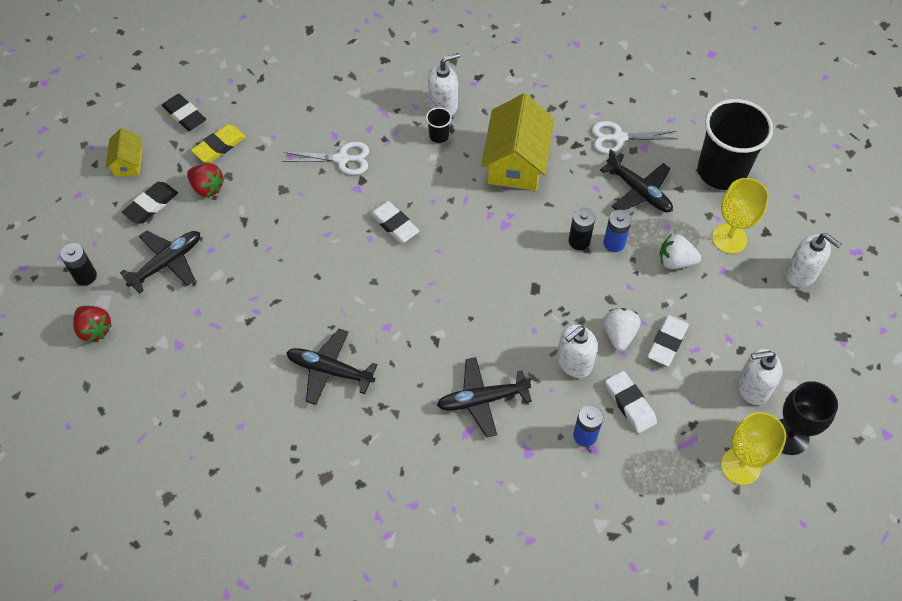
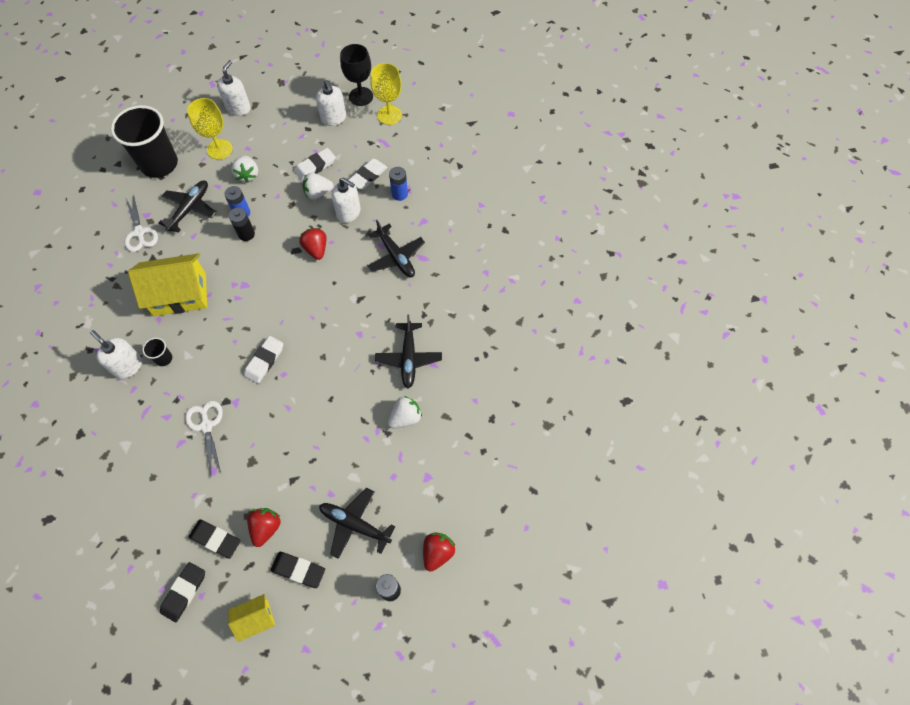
camera: 110 degrees left, 5 degrees up
yellow eraser [191,125,246,163] -> black eraser [189,519,241,559]
white eraser [647,315,689,366] -> white eraser turned 45 degrees counterclockwise [294,148,336,181]
none -> red strawberry [299,228,327,260]
none -> white strawberry [388,396,422,428]

